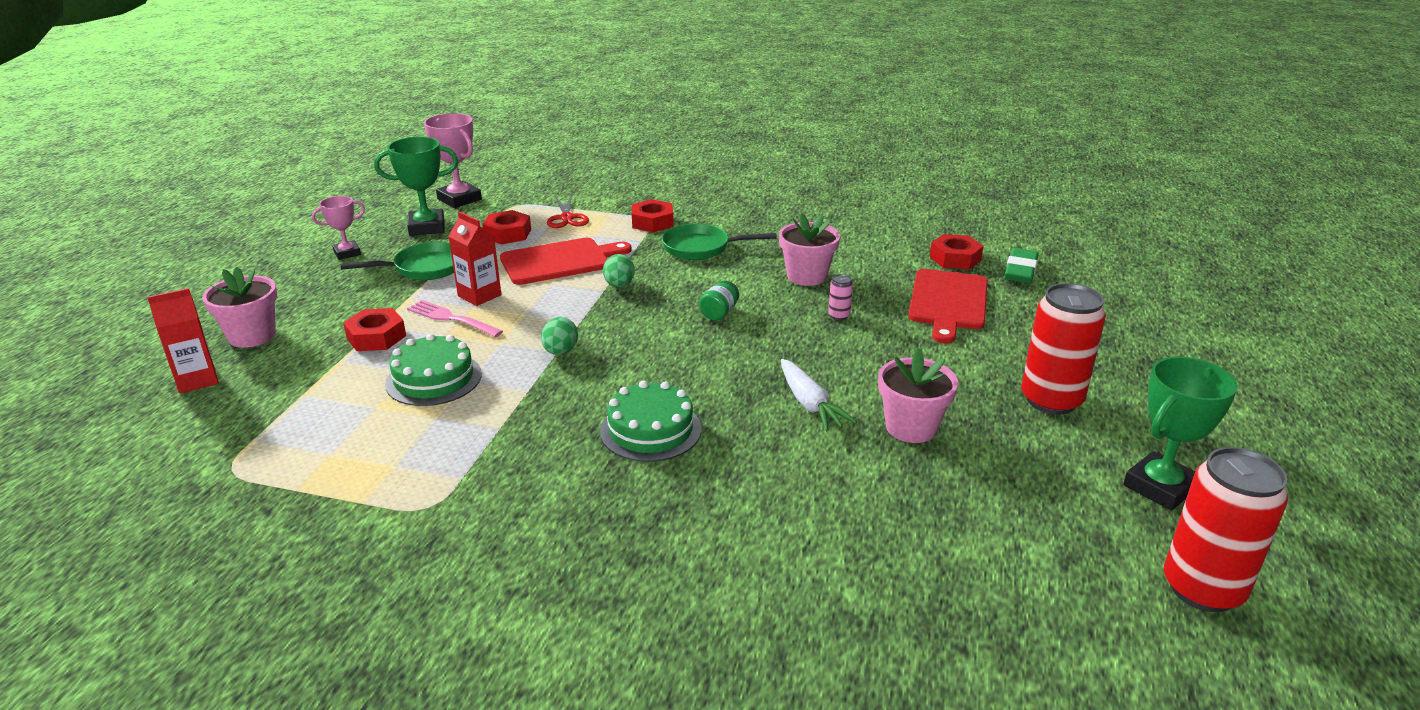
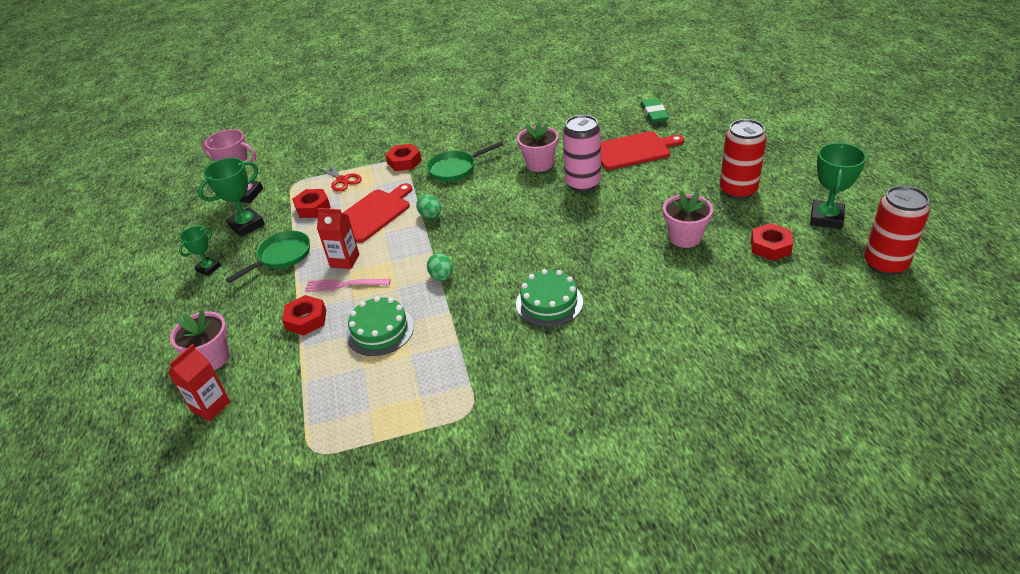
camera: 25 degrees left, 10 degrees up
pink trophy [312,196,365,260] -> green trophy [179,226,221,276]
green jar [699,281,739,320] -> none
white carrot [781,359,857,431] -> none
pink can [828,274,853,320] -> pink can [563,115,601,192], size x2.46
red cutting board [908,269,988,344] -> red cutting board turned 90 degrees counterclockwise [601,131,684,170]
red nut [930,234,983,270] -> red nut moved to [751,223,793,261]

